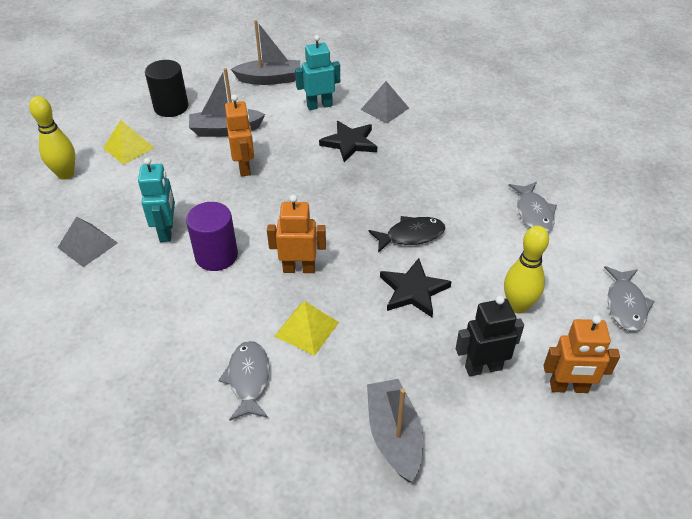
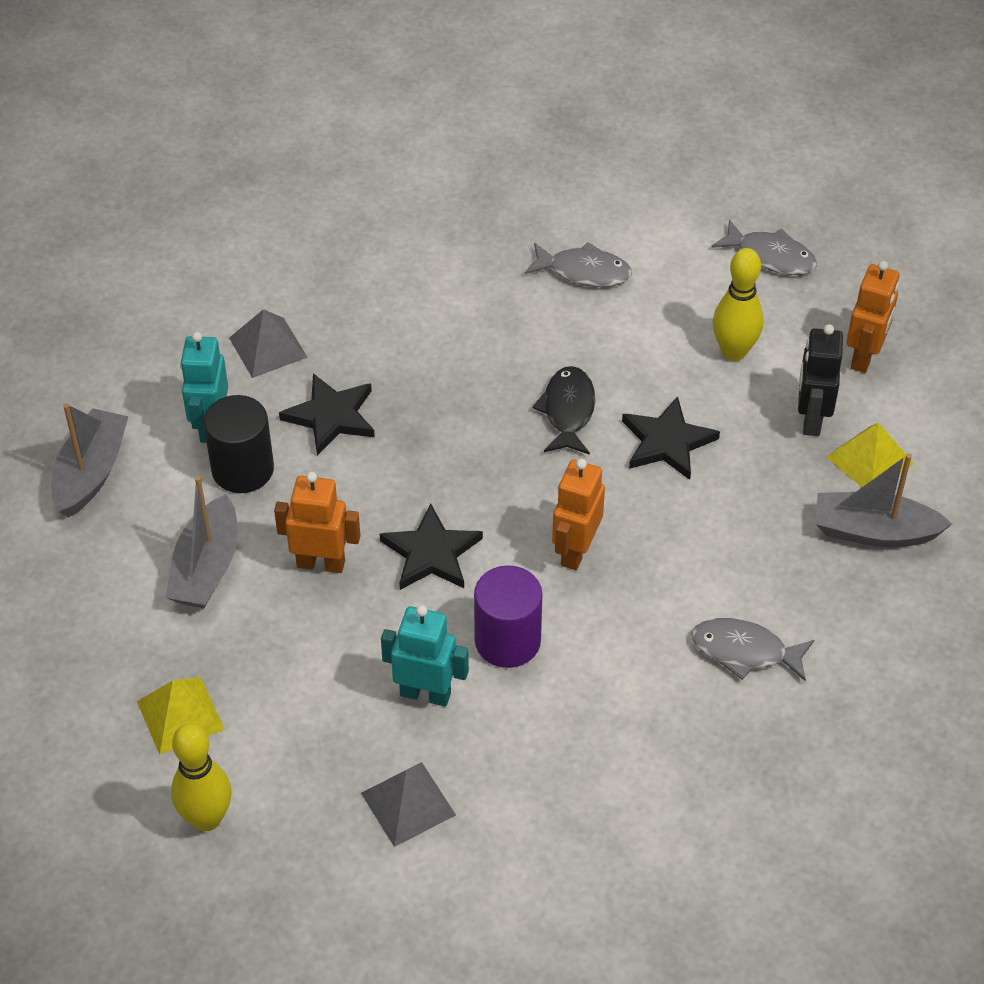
camera: 70 degrees left, 5 degrees up
black cylinder [145,60,188,117] -> black cylinder moved to [203,395,274,493]
yellow pyramid [275,301,339,356] -> yellow pyramid moved to [826,423,915,487]
none -> black star [380,503,483,590]

